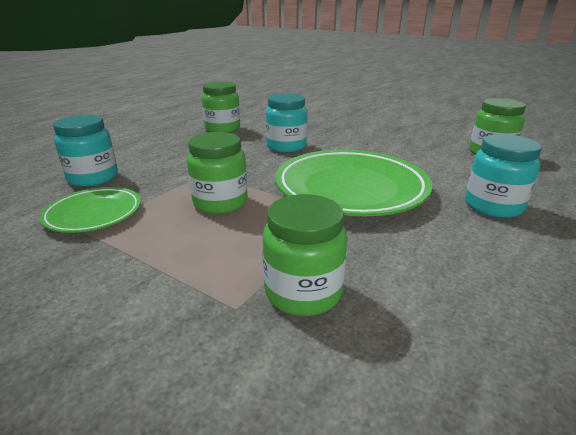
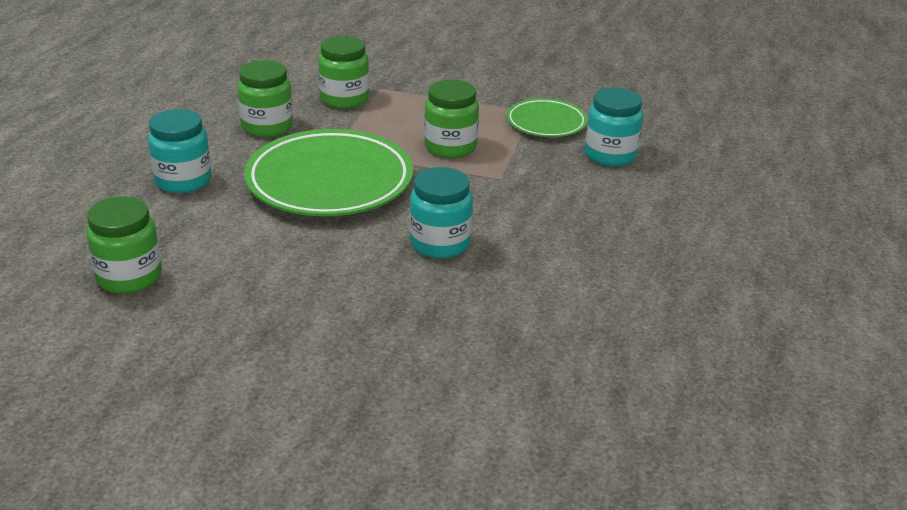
camera: 160 degrees right, 5 degrees up
green jar [202,81,240,133] -> green jar moved to [237,60,293,137]

